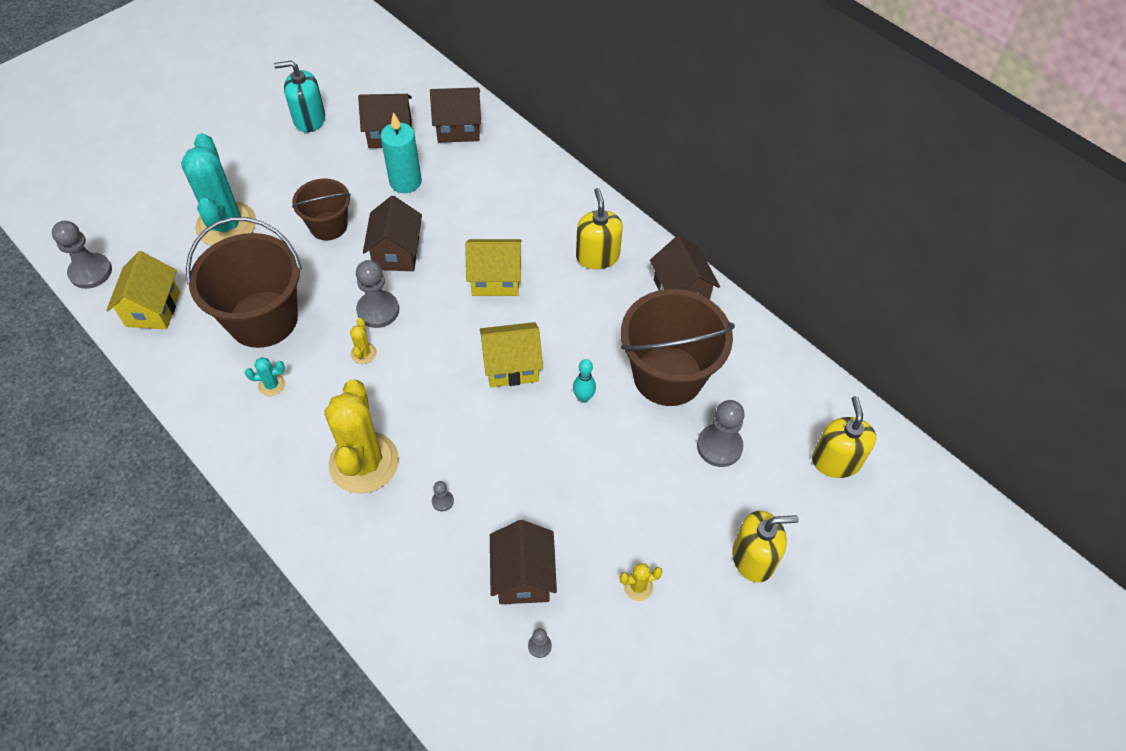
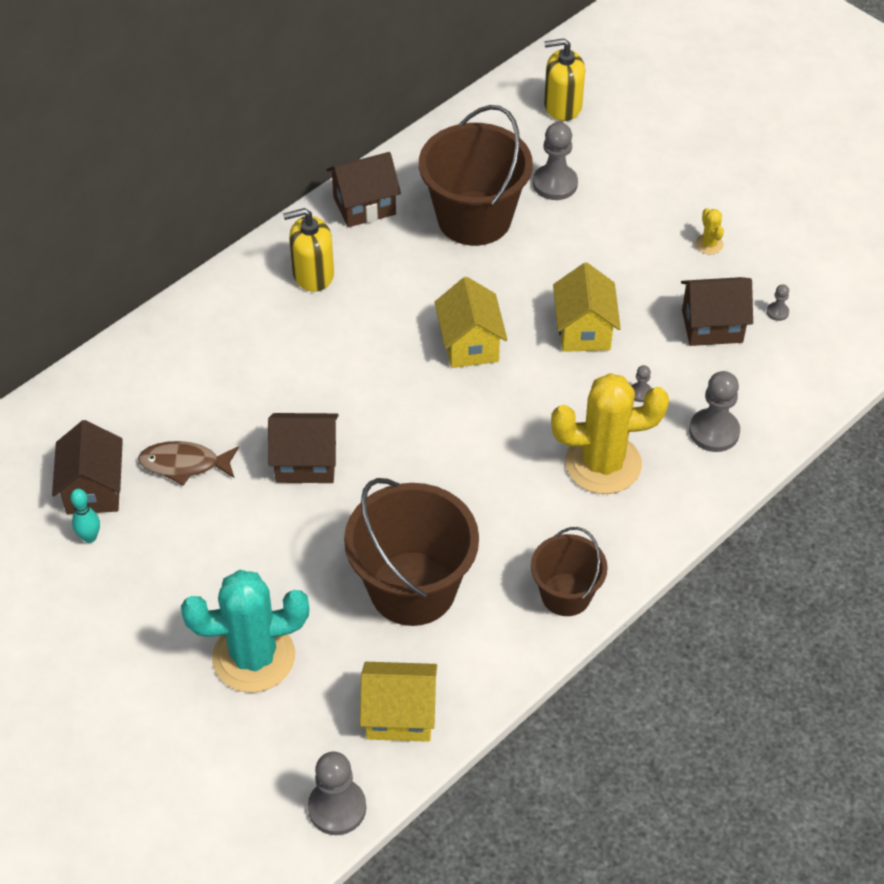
camera: 90 degrees left, 5 degrees down
turquoise cactus [245,357,285,396] -> none
turquoise soap dispenser [274,61,325,132] -> none
brown bucket [292,179,351,240] -> brown bucket moved to [531,527,608,616]
yellow cactus [350,318,377,364] -> none
grey pawn [356,260,399,328] -> grey pawn moved to [689,371,740,452]
turquoise candle [380,112,422,193] -> brown fish [138,441,239,486]
brown house [430,88,481,143] -> none
yellow house [465,239,522,296] -> yellow house moved to [553,263,621,352]
turquoise bowling pin [573,359,596,403] -> turquoise bowling pin moved to [71,489,100,543]
yellow soap dispenser [732,511,799,582] -> none

